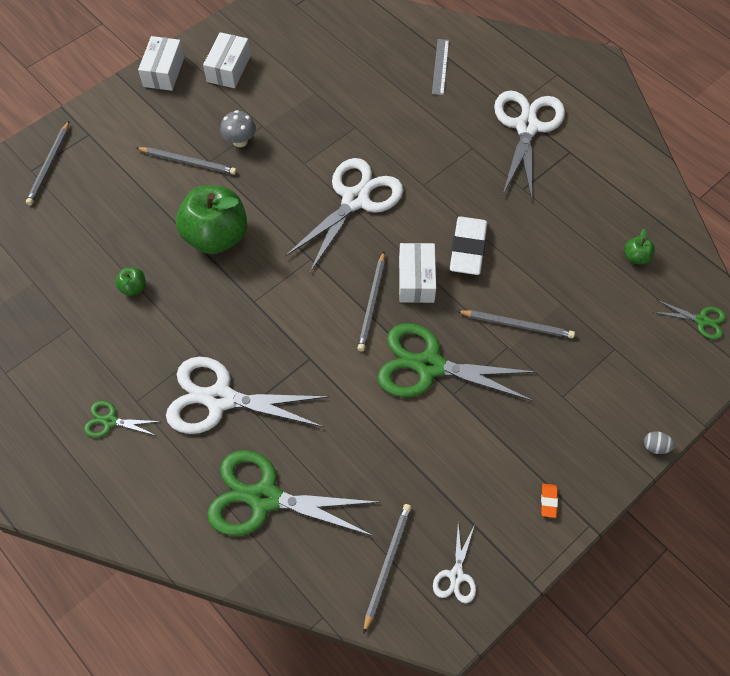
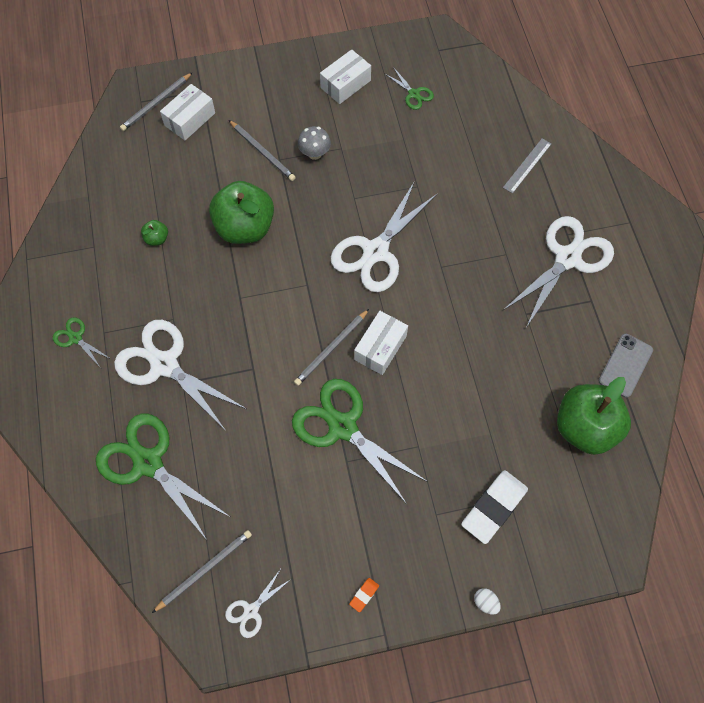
camera: 30 degrees right, 5 degrees up
white box [138,36,184,91] -> white box moved to [160,84,215,140]
white scissors [285,158,403,272] -> white scissors turned 150 degrees clockwise [331,183,437,292]
white eraser [450,216,487,275] -> white eraser moved to [461,470,528,544]
grey pencil [457,310,575,338] -> none
green apple [624,229,655,264] -> green apple [557,377,631,455], size x2.40
grey egg [644,431,675,454] -> white egg [474,588,501,615]
green scissors [653,300,726,340] -> green scissors moved to [384,67,434,110]
none -> grey phone [599,334,653,398]

